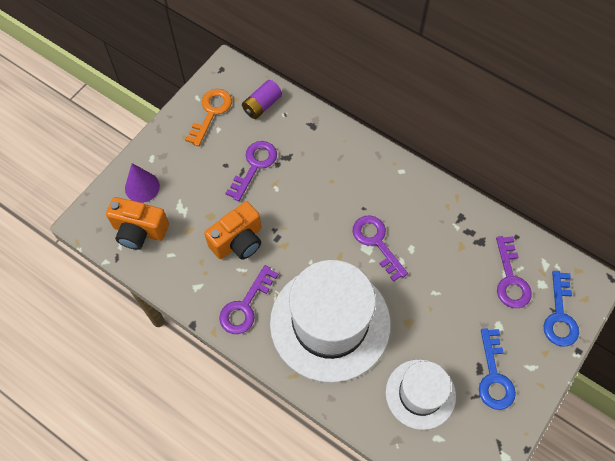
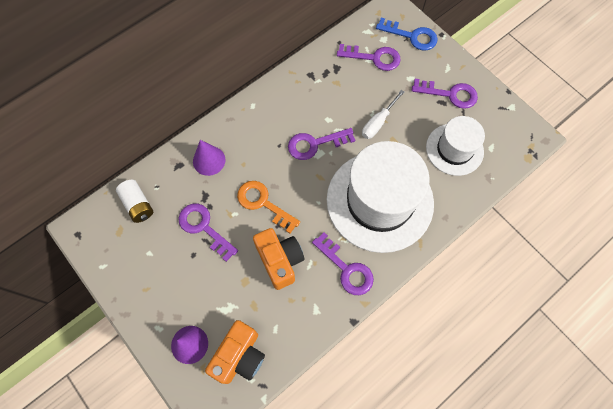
camera: 75 degrees left, 5 degrees up
orange key [185,89,232,146] -> orange key moved to [237,181,300,233]
purple battery [242,80,282,119] -> white battery [116,180,153,223]
blue key [479,328,516,410] -> purple key [412,79,478,109]
none -> purple cone [193,140,226,176]
none -> white screwdriver [362,90,404,139]

